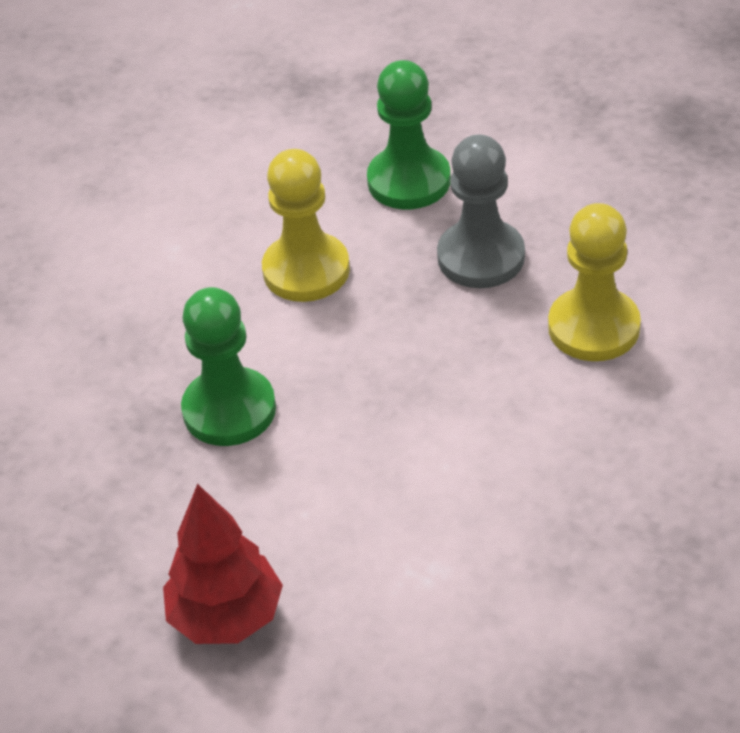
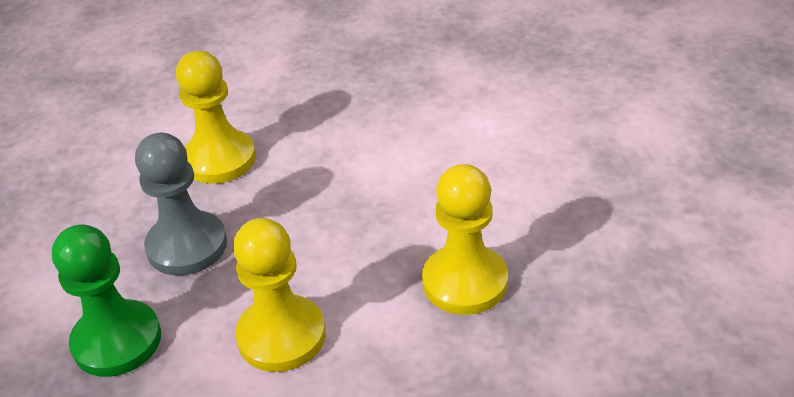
camera: 130 degrees left, 5 degrees down
red tree [163,484,283,644] -> none
green pawn [181,287,276,446] -> yellow pawn [422,164,508,315]

